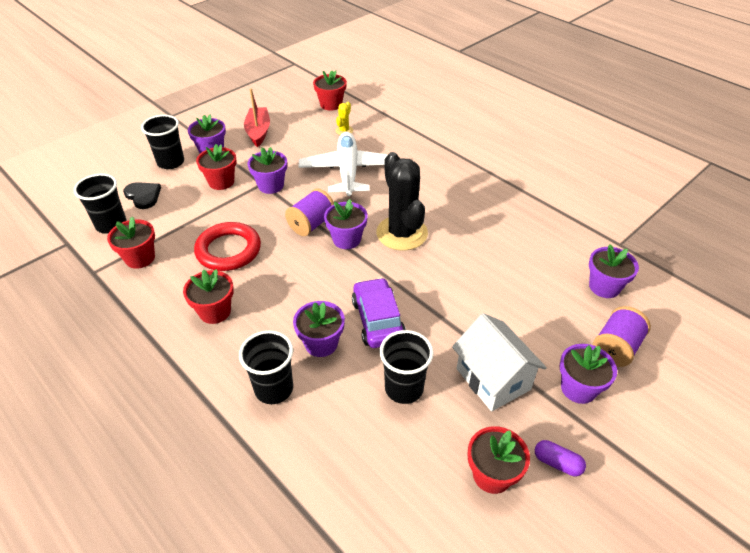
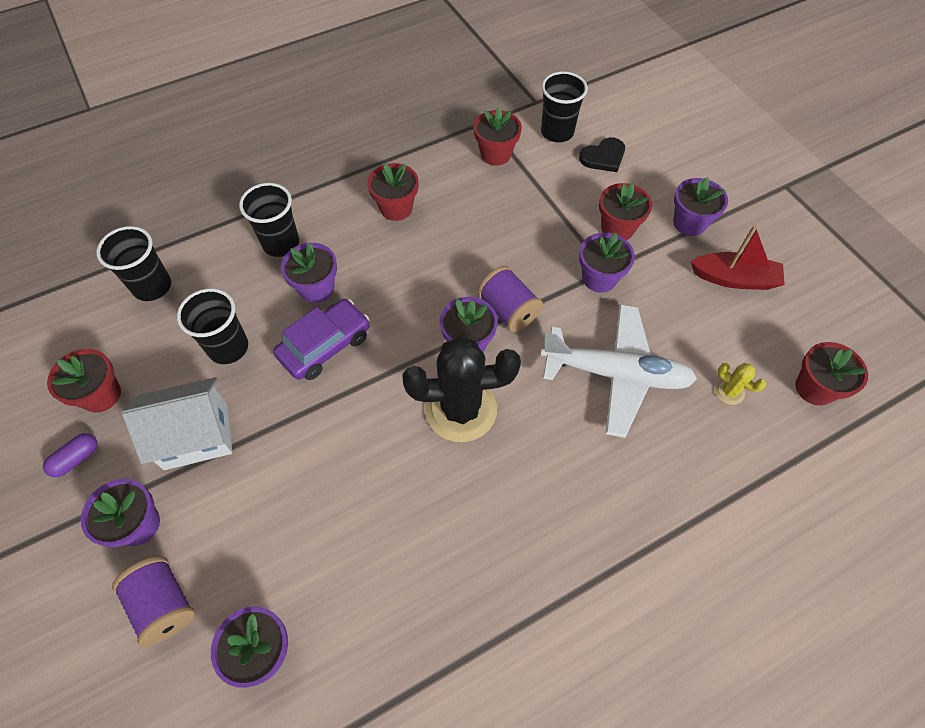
camera: 105 degrees right, 15 degrees up
black cup [141,115,184,169] -> black cup moved to [96,226,171,301]
red ring [194,222,261,271] -> none
purple car [352,278,406,348] -> purple car turned 45 degrees counterclockwise [273,299,370,380]

